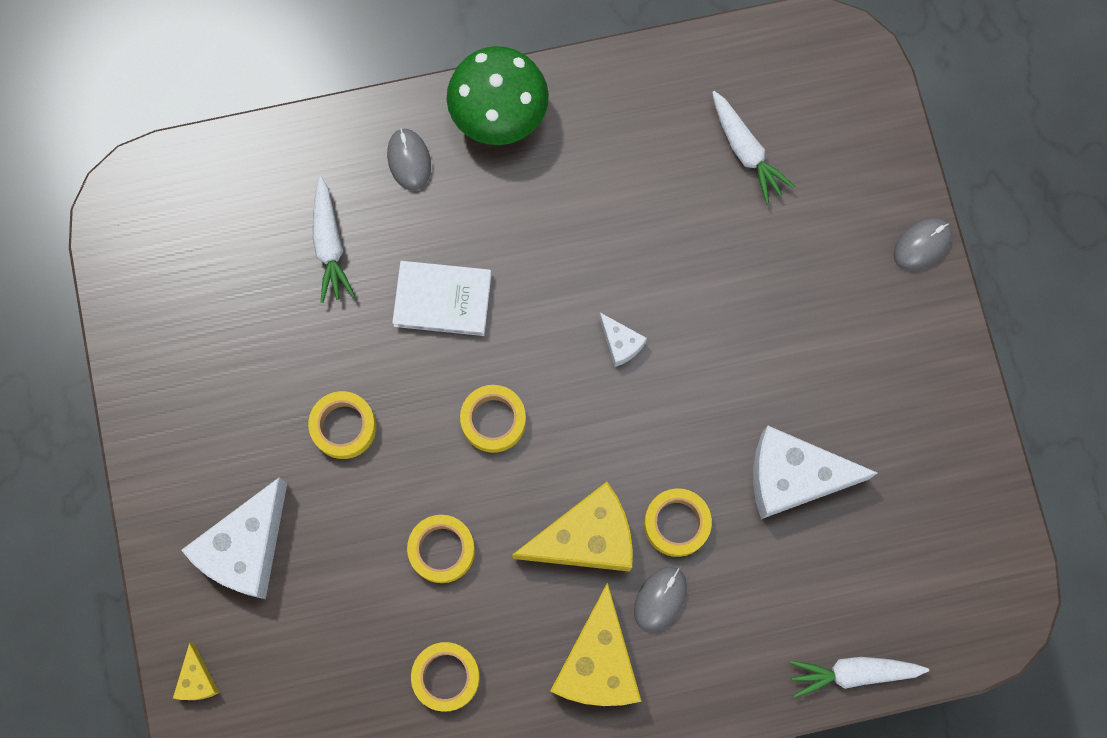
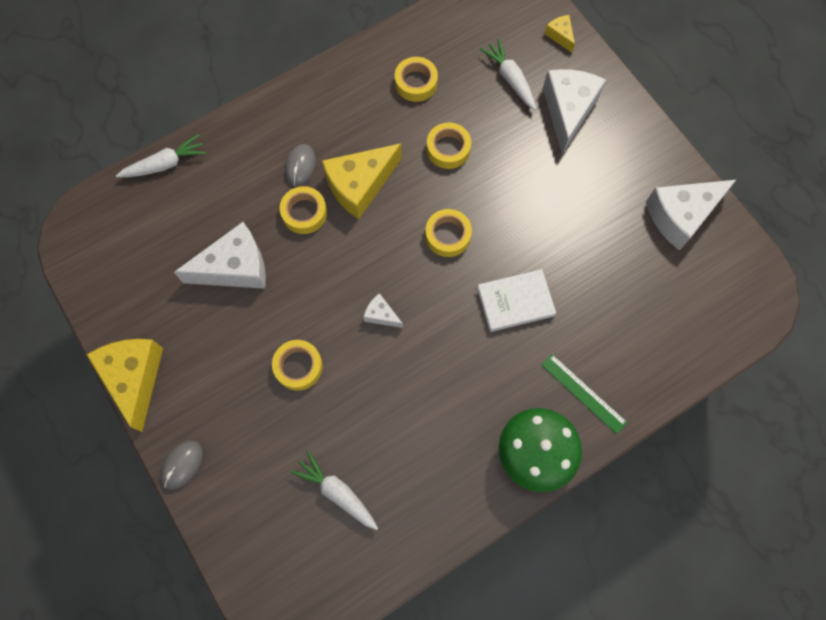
camera: 160 degrees right, 5 degrees down
yellow tape [308,391,376,459] -> yellow tape moved to [272,340,323,391]
white carrot [313,177,355,303] -> white carrot moved to [480,39,536,110]
grey mouse [387,129,431,191] -> green ruler [541,354,628,434]
yellow cheese [550,582,642,706] -> yellow cheese moved to [87,339,163,432]
none -> white cheese [646,180,736,250]

